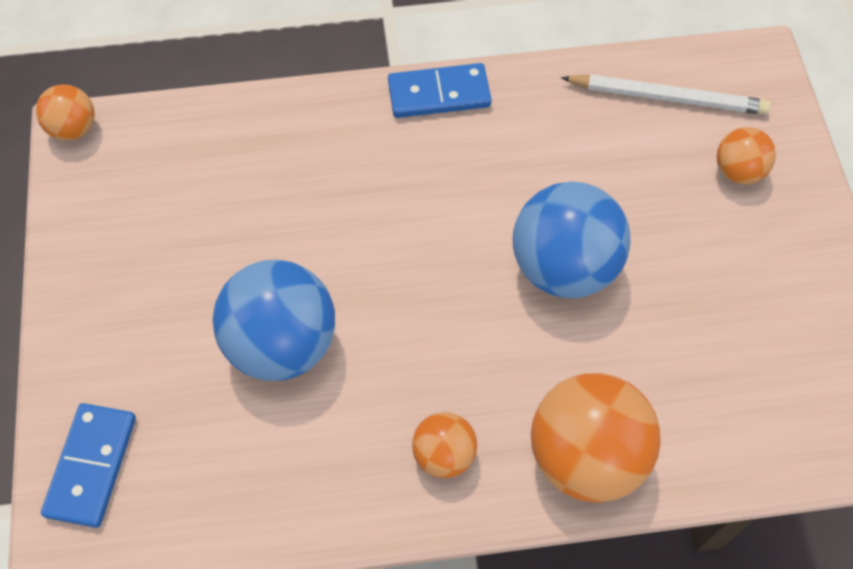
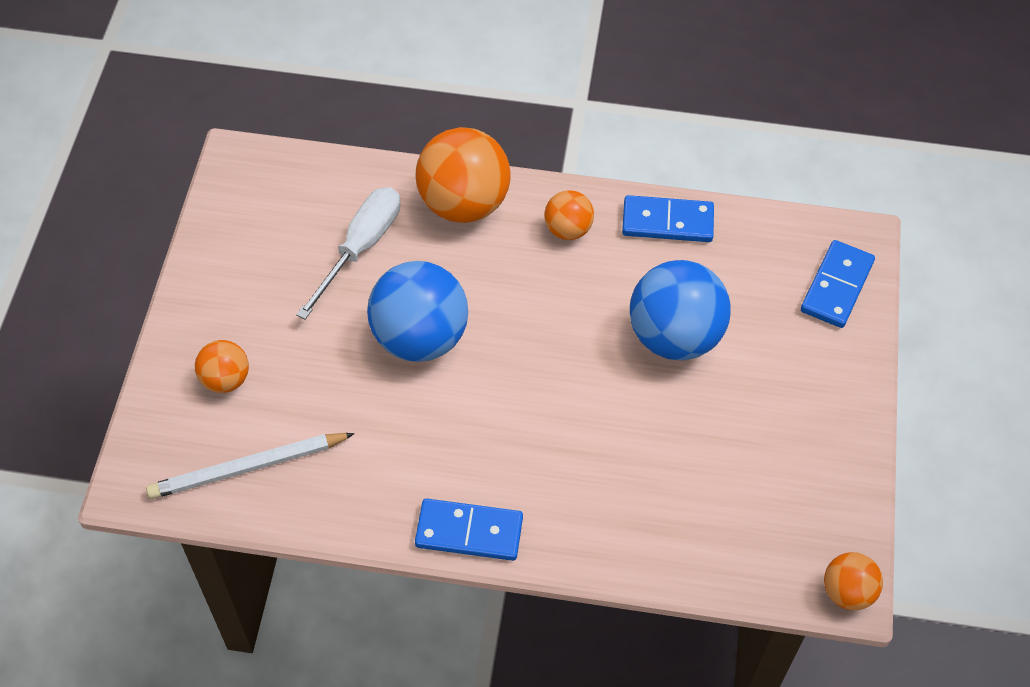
camera: 165 degrees left, 5 degrees down
white pencil [561,74,771,115] -> white pencil turned 45 degrees counterclockwise [146,433,355,499]
none -> white screwdriver [296,187,400,319]
none -> blue domino [622,195,714,242]

